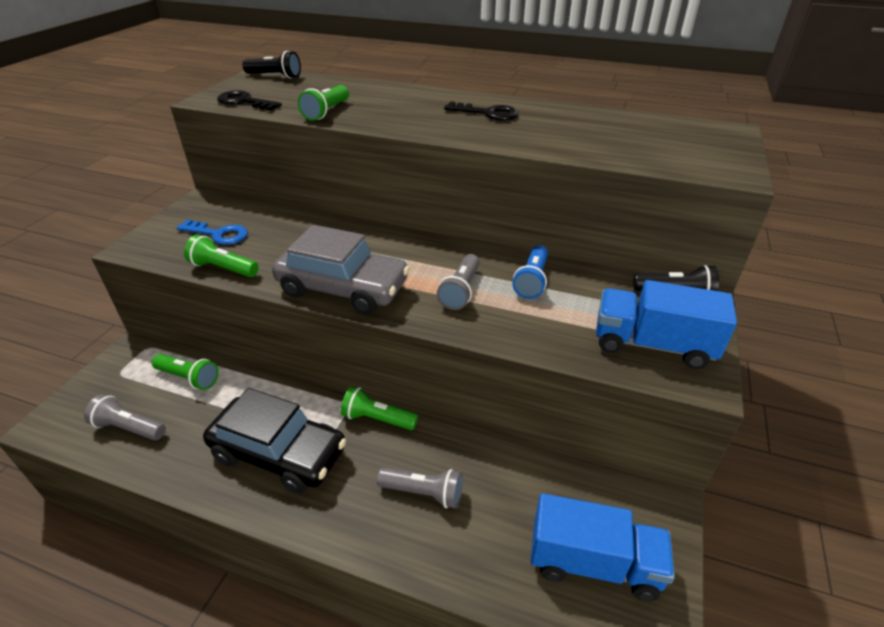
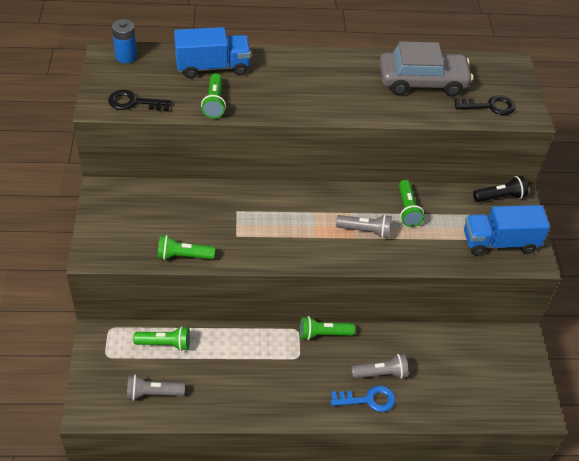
camera: 25 degrees left, 10 degrees up
blue key [176,219,248,245] -> blue key moved to [331,385,395,412]
black car [203,388,346,493] -> none
black flashlight [242,51,301,79] -> blue battery [112,19,137,63]
grey car [272,225,410,314] -> grey car moved to [379,41,473,97]
grey flashlight [437,254,480,310] -> grey flashlight turned 75 degrees counterclockwise [336,215,392,239]
black key [444,101,519,121] -> black key moved to [454,95,516,115]
blue flashlight [513,245,548,299] -> green flashlight [399,180,424,227]
blue truck [531,493,675,601] -> blue truck moved to [174,27,251,78]

